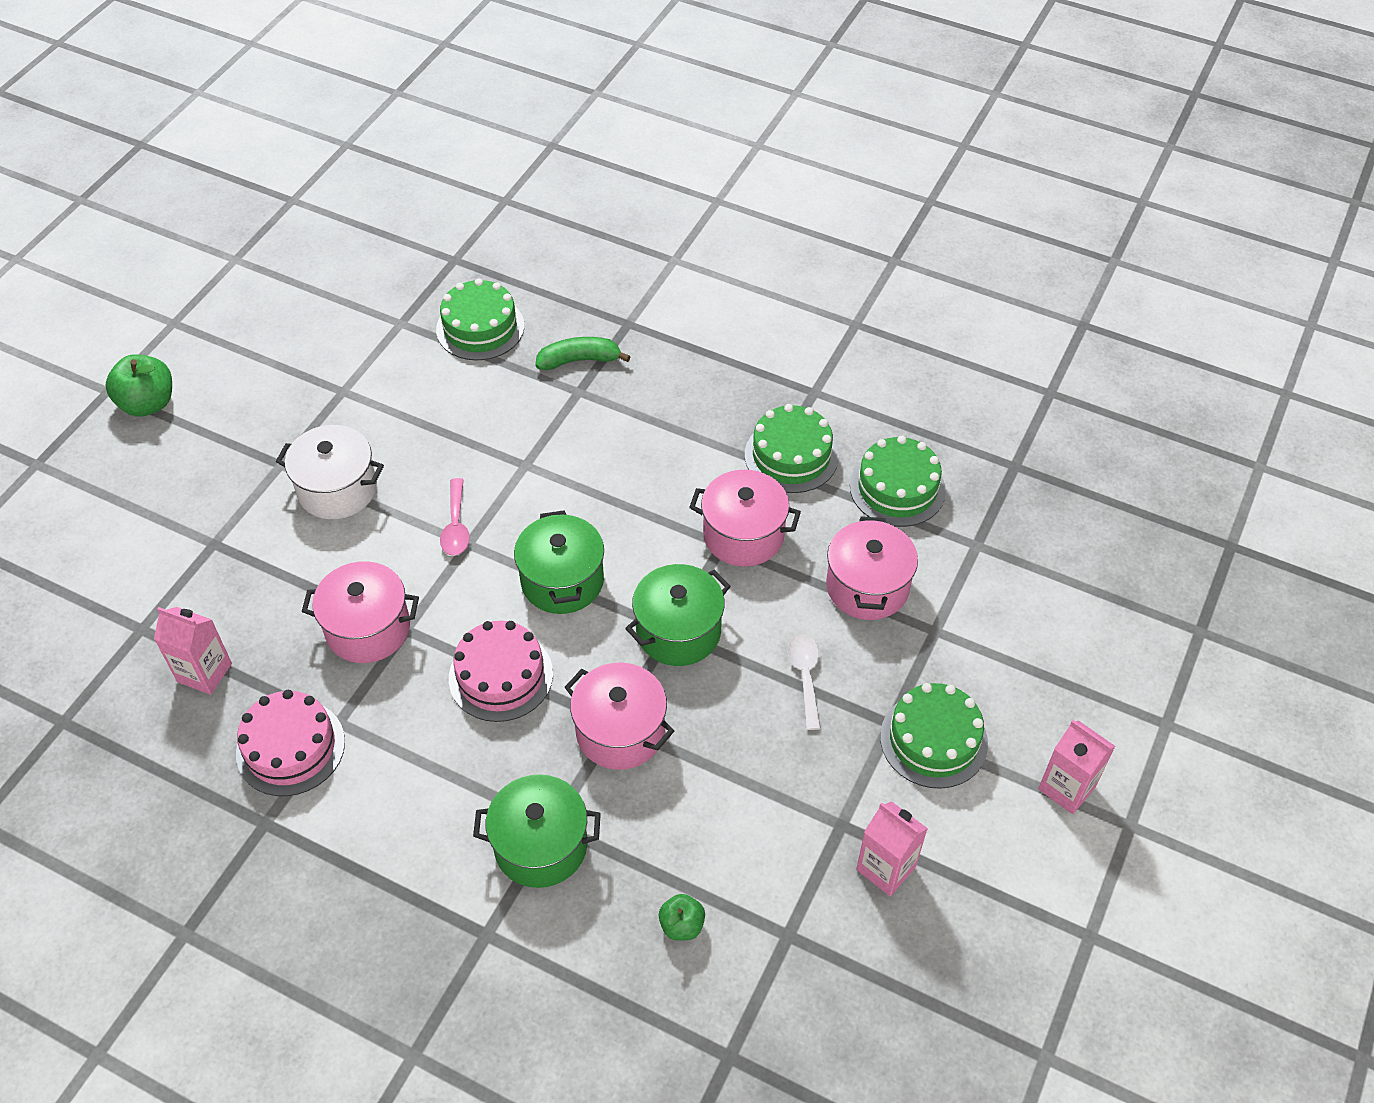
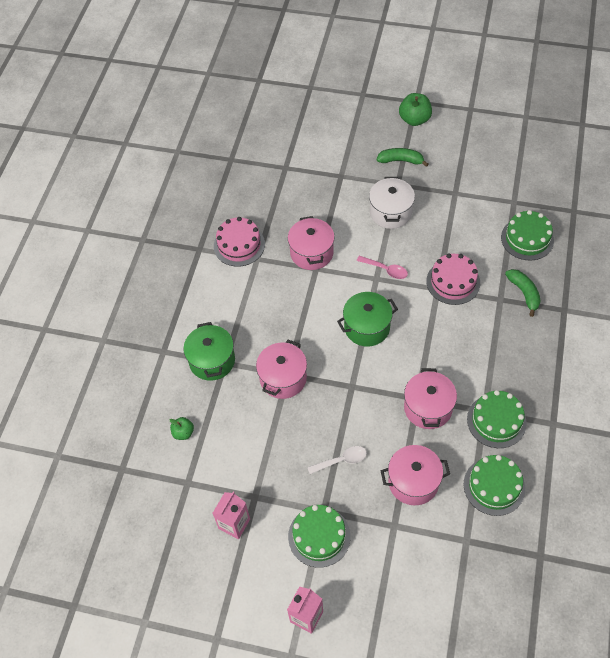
camera: 80 degrees right, 5 degrees up
pink carton [154,607,232,695] -> none
pink spoon [440,478,470,556] -> pink spoon turned 135 degrees counterclockwise [357,256,408,279]
pink cake [449,621,553,722] -> pink cake moved to [426,254,480,305]
green pot [625,564,731,666] -> none
none -> green banana [377,148,428,167]

